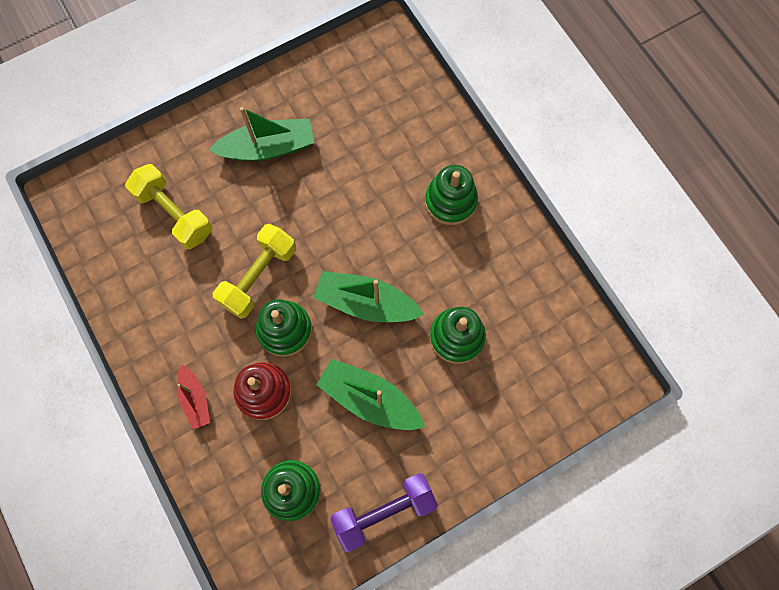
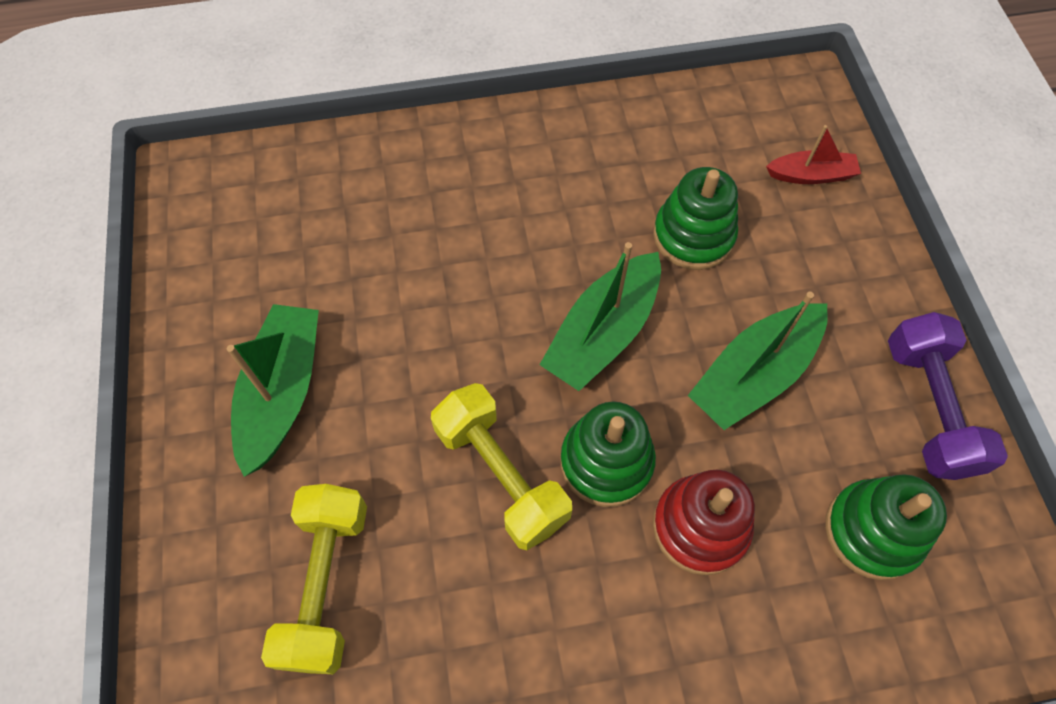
camera: 70 degrees left, 10 degrees down
yellow dumbbell [125,164,212,249] -> yellow dumbbell turned 60 degrees counterclockwise [261,484,367,674]
red boat [177,364,210,430] -> red boat moved to [766,125,861,184]
green stacking toy [425,165,478,225] -> none

